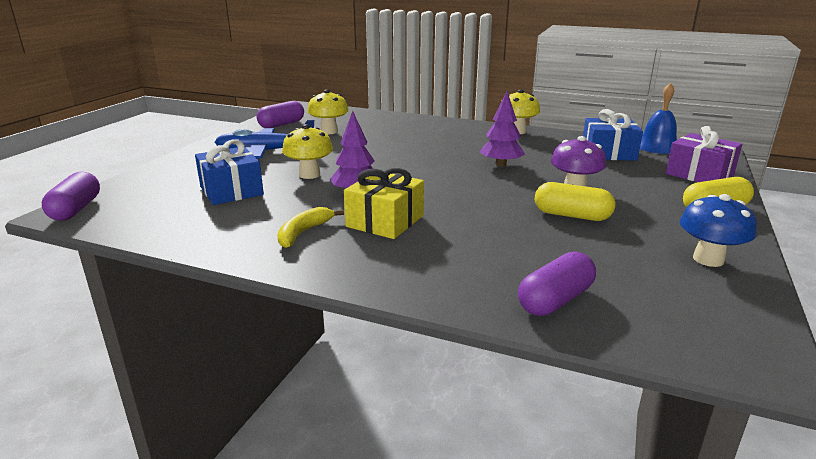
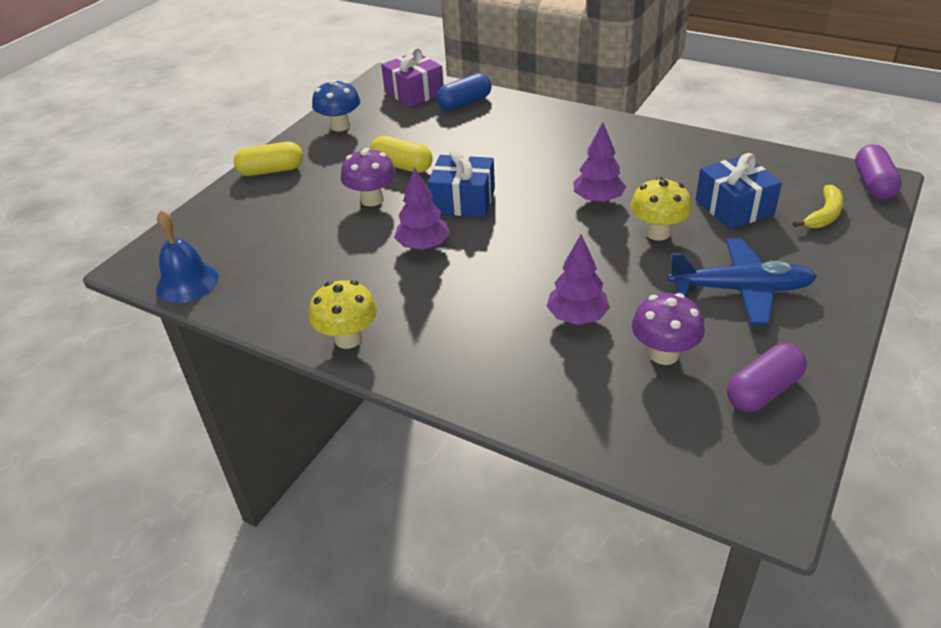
camera: 170 degrees left, 15 degrees up
yellow banana [277,207,344,248] -> yellow banana moved to [793,185,844,228]
yellow mushroom [307,90,348,135] -> purple mushroom [632,293,705,365]
yellow gift [344,168,424,239] -> none
purple capsule [518,251,596,316] -> blue capsule [436,73,492,111]
blue gift [583,109,643,161] -> blue gift moved to [428,148,495,217]
purple gift [666,126,742,182] -> purple gift moved to [381,47,444,107]
none -> purple tree [546,234,610,325]

